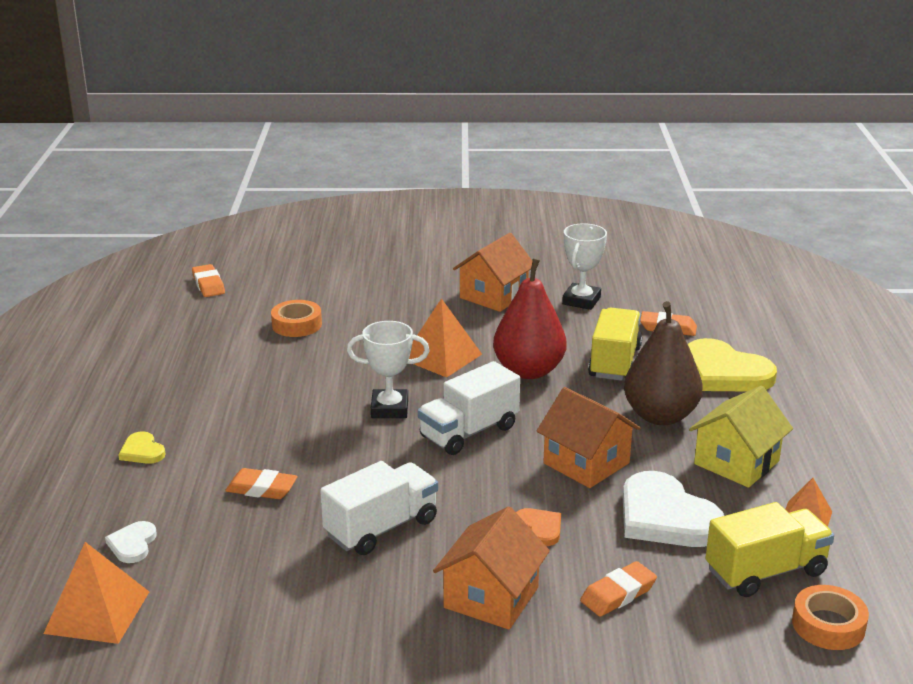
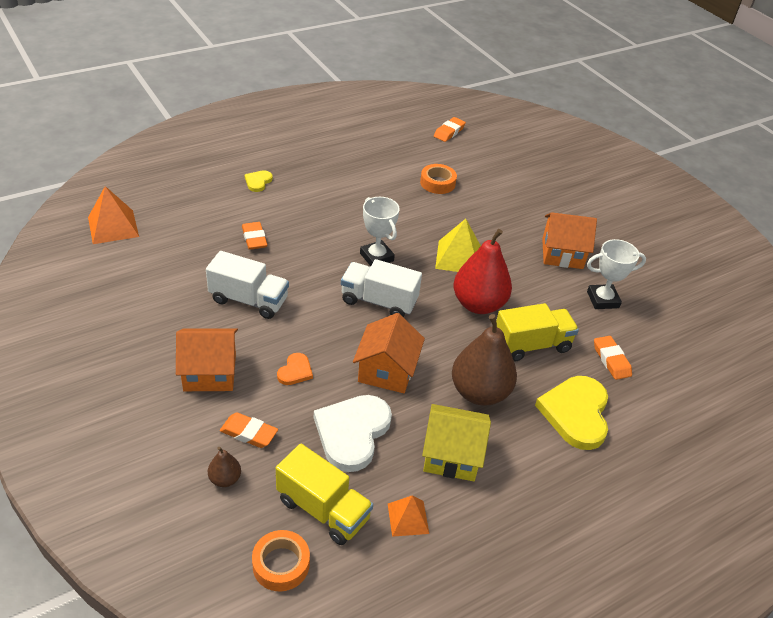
camera: 55 degrees right, 15 degrees up
white heart [105,521,157,563] -> none
orange pyramid [409,298,482,378] -> yellow pyramid [435,219,481,272]
none -> brown pear [208,447,241,487]

